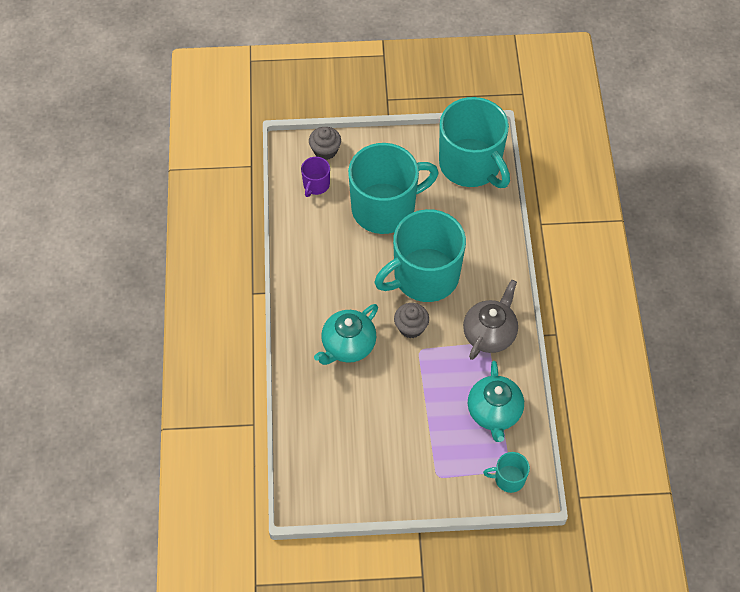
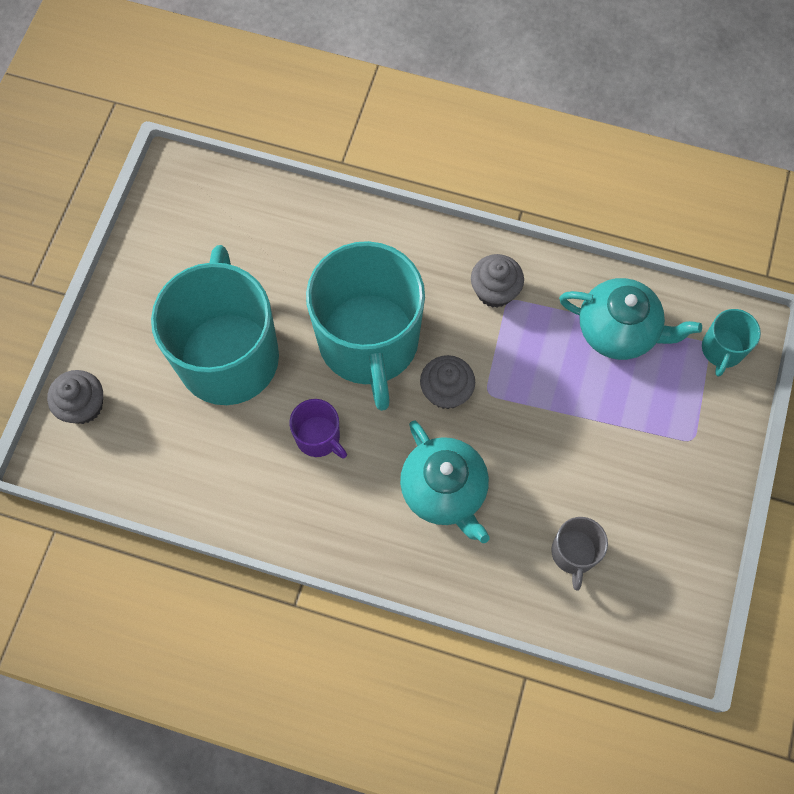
camera: 70 degrees left, 10 degrees up
purple mug [301,157,330,197] -> purple mug moved to [290,399,347,459]
turquoise mug [439,97,510,188] -> none
grey teapot [463,280,518,360] -> grey cupcake [471,254,524,308]
none -> grey mug [551,517,608,591]

